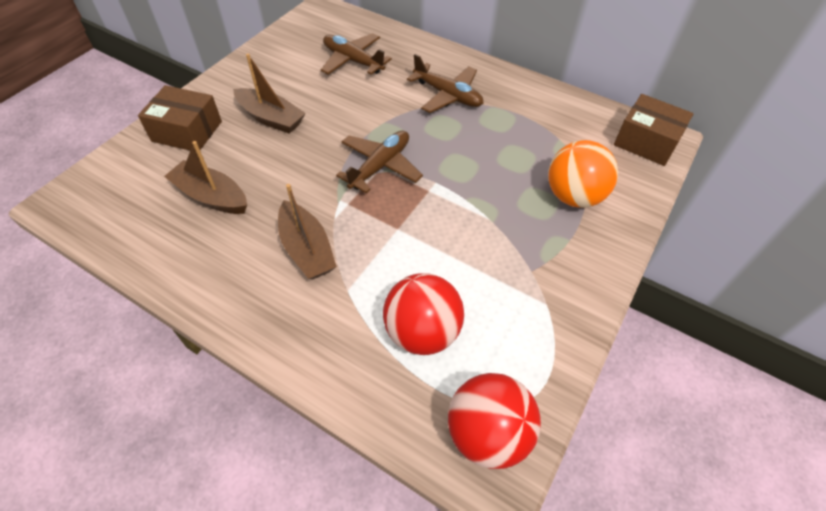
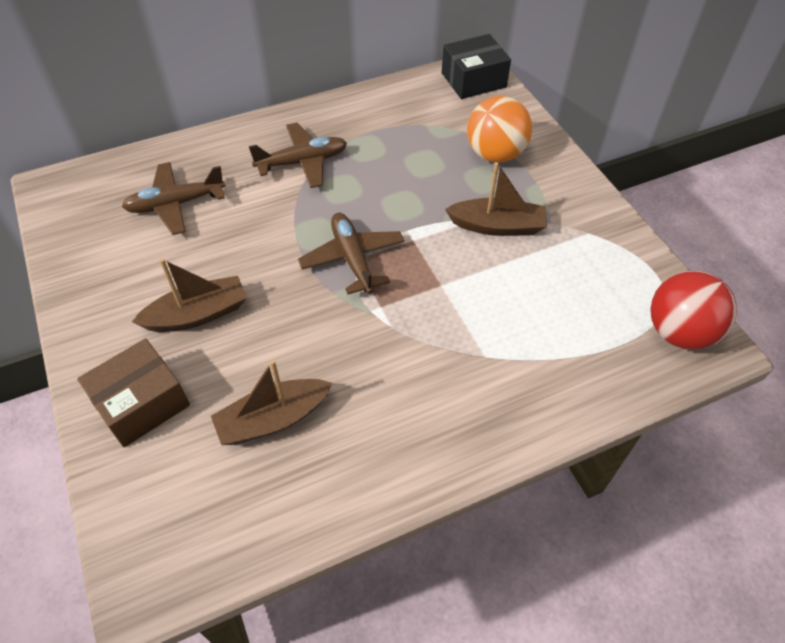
camera: 55 degrees left, 0 degrees up
brown boat [278,184,337,280] -> brown boat moved to [445,162,547,236]
red ball [383,273,464,355] -> none
brown box [614,94,694,166] -> black box [442,34,511,99]

